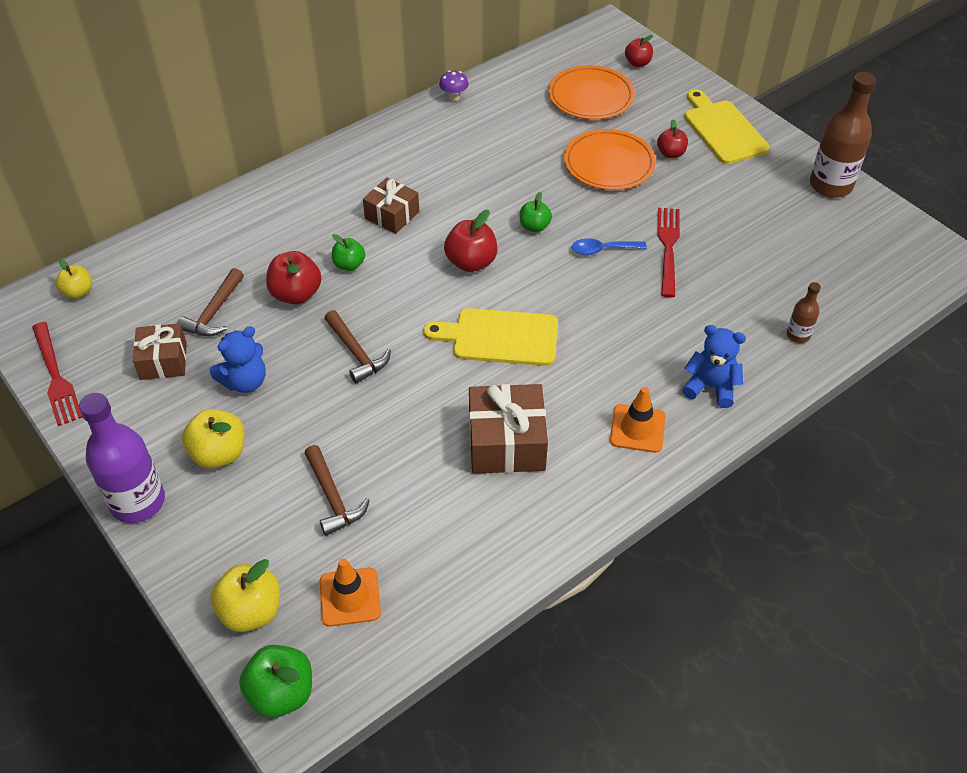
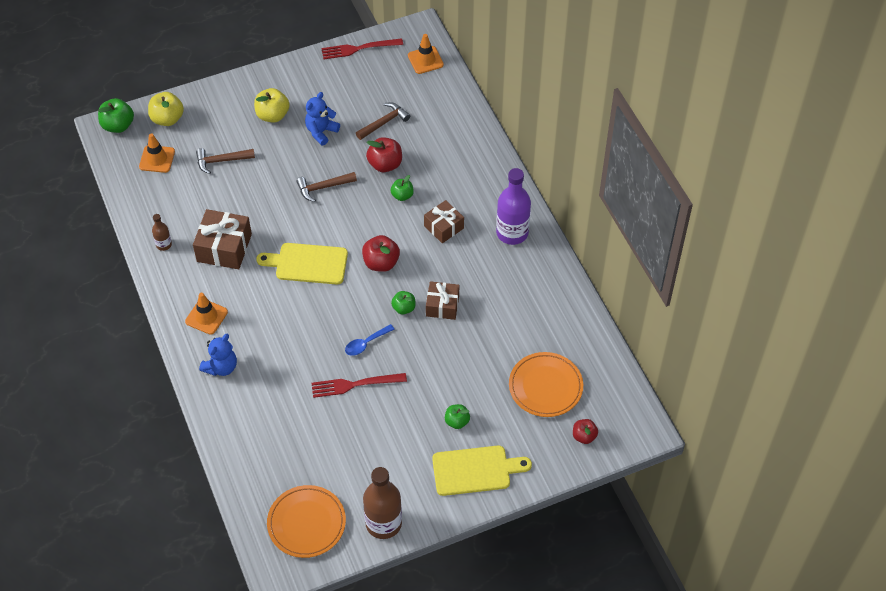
camera: 105 degrees right, 5 degrees up
yellow apple [56,259,92,299] -> orange traffic cone [408,34,444,74]
purple bottle [79,393,165,523] -> purple bottle moved to [496,168,531,245]
brown gift [133,323,187,380] -> brown gift moved to [426,281,459,320]
brown hammer [177,268,244,336] -> brown hammer turned 105 degrees clockwise [356,102,410,140]
blue teddy bear [210,326,266,393] -> blue teddy bear turned 60 degrees clockwise [305,92,340,146]
yellow cutting board [423,308,558,366] -> yellow cutting board turned 105 degrees counterclockwise [256,243,348,284]
purple mushroom [439,70,469,101] -> none
orange plate [564,129,656,190] -> orange plate moved to [267,485,346,558]
blue spoon [572,238,647,255] -> blue spoon turned 135 degrees counterclockwise [345,324,395,356]
red apple [657,119,688,158] -> green apple [445,404,470,429]
red fork [657,208,680,298] -> red fork turned 150 degrees clockwise [311,373,407,398]
brown bottle [787,282,821,343] -> brown bottle moved to [152,214,172,251]

